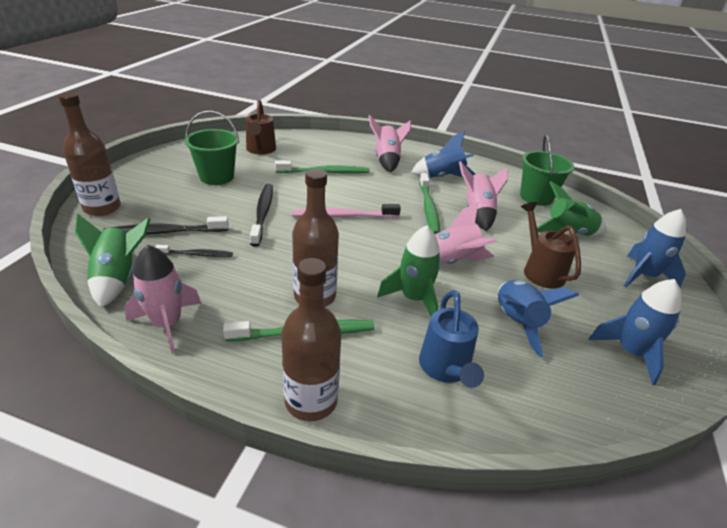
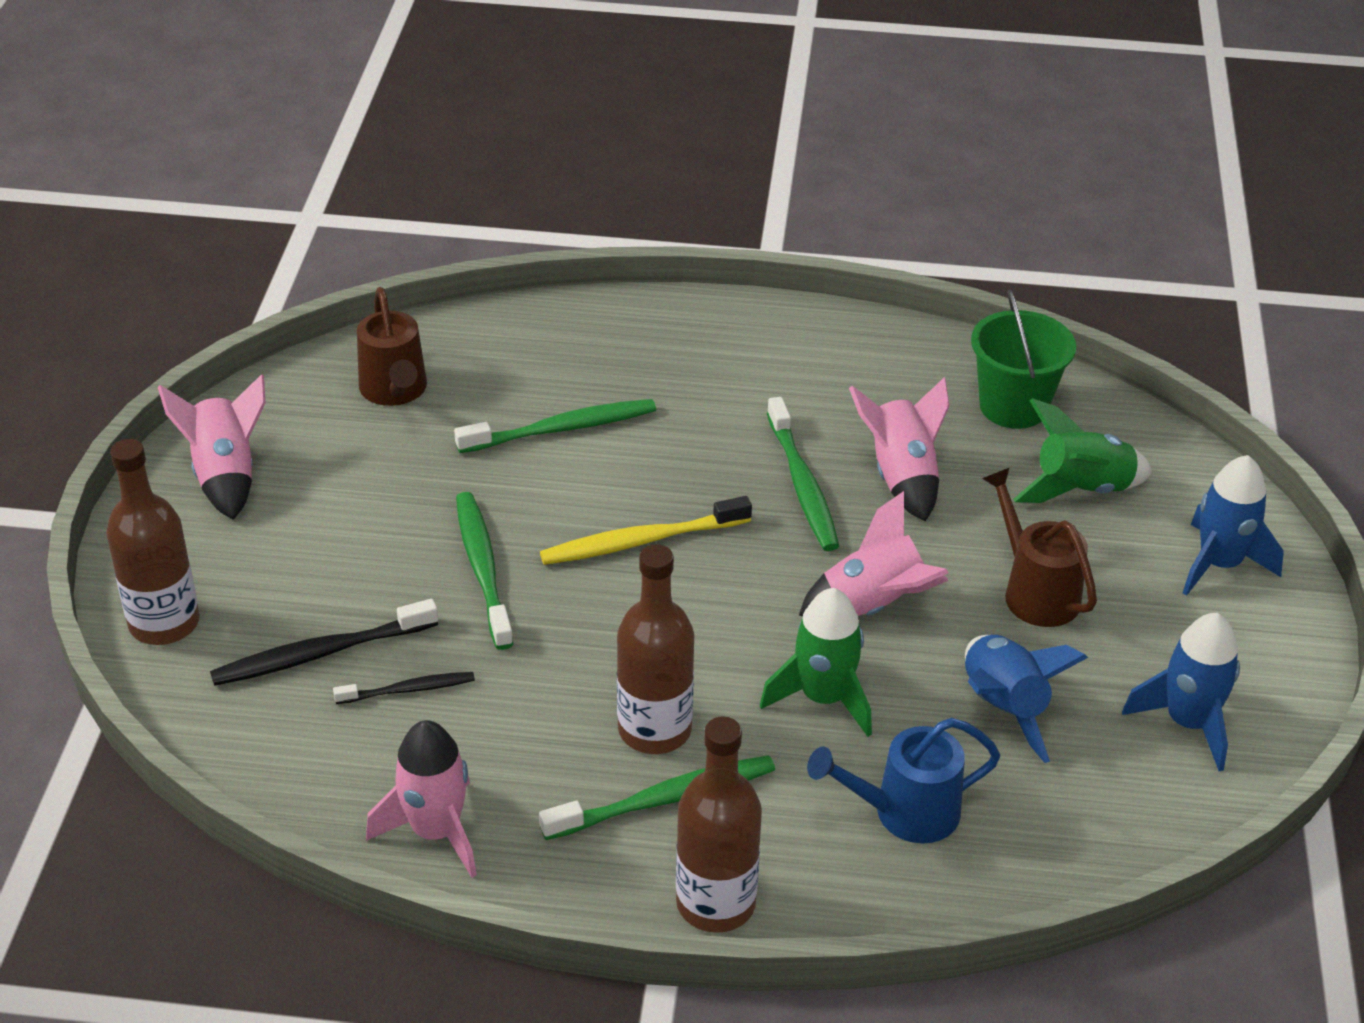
camera: 10 degrees left, 5 degrees up
green rocket [75,213,150,308] -> none
green bucket [185,111,239,185] -> none
black toothbrush [250,184,273,247] -> green toothbrush [456,492,513,650]
pink toothbrush [292,204,401,218] -> yellow toothbrush [540,496,752,565]
pink rocket [369,115,411,172] -> pink rocket moved to [158,374,266,520]
blue rocket [411,131,475,178] -> none
blue watering can [419,290,484,388] -> blue watering can turned 90 degrees clockwise [807,718,1001,843]

